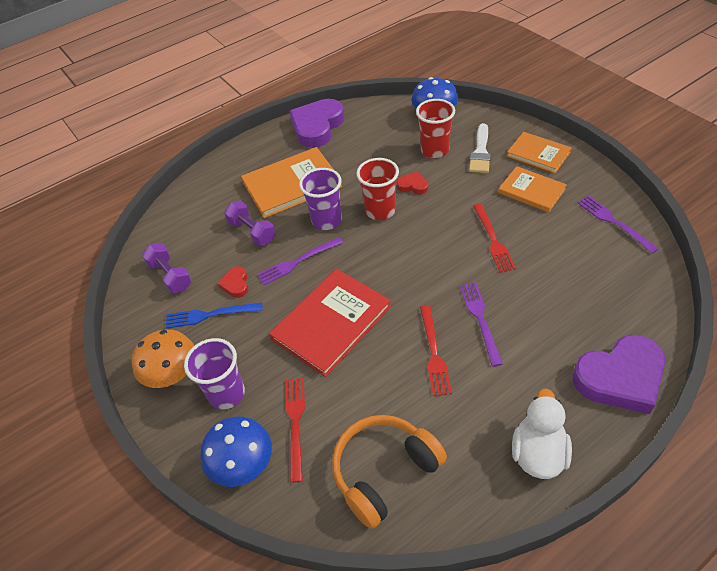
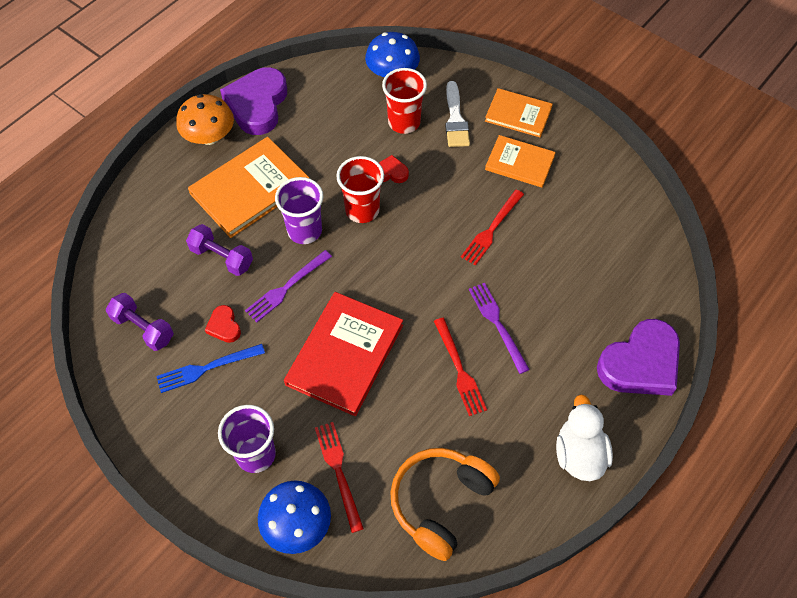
camera: 20 degrees left, 10 degrees up
orange mushroom [132,329,194,388] -> orange mushroom moved to [176,94,234,145]
red fork [473,204,516,273] -> red fork turned 60 degrees clockwise [461,190,524,266]
purple fork [578,196,659,254] -> none

